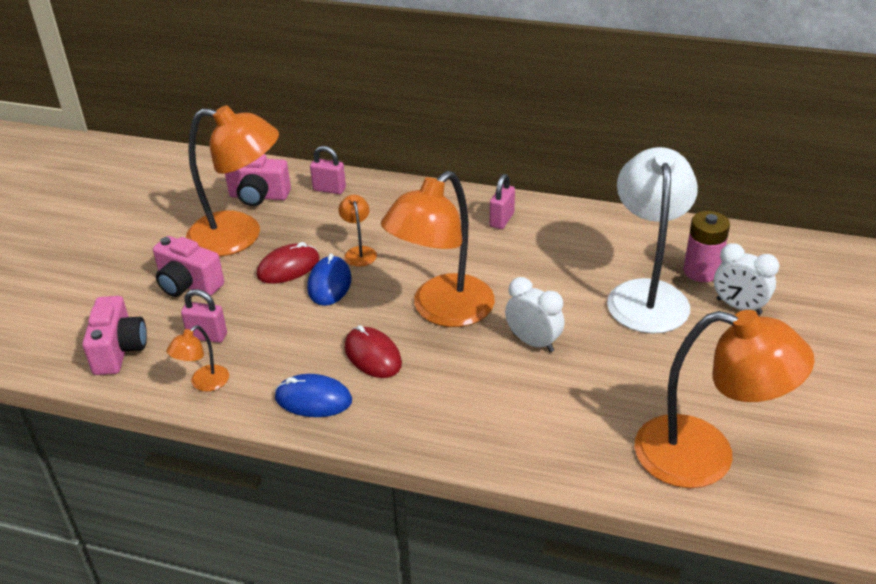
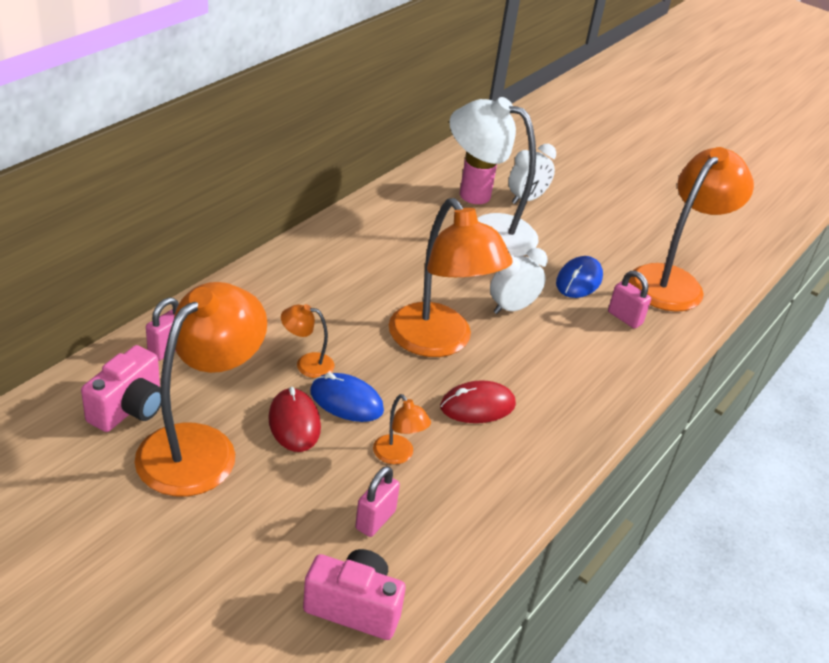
camera: 75 degrees left, 0 degrees up
pink camera [153,236,224,297] -> none
orange lamp [167,325,229,392] -> orange lamp moved to [373,394,431,464]
blue mouse [275,374,352,417] -> blue mouse moved to [556,256,603,298]
pink padlock [490,174,515,229] -> pink padlock moved to [608,271,651,329]

